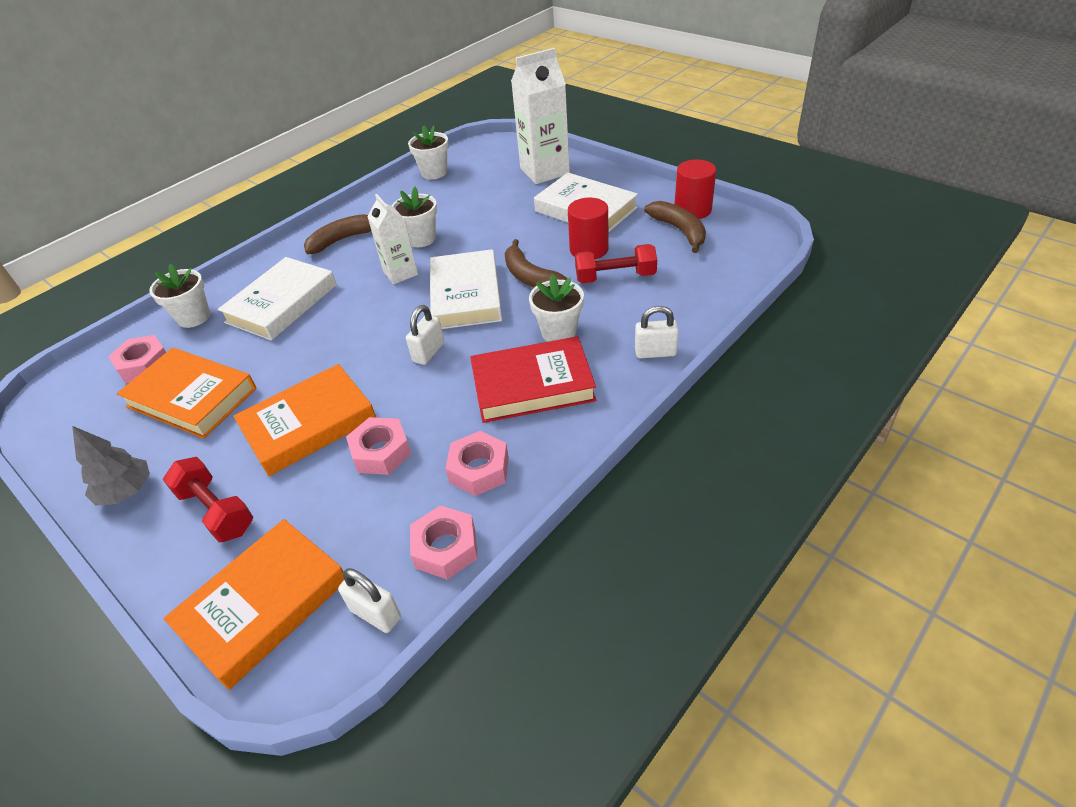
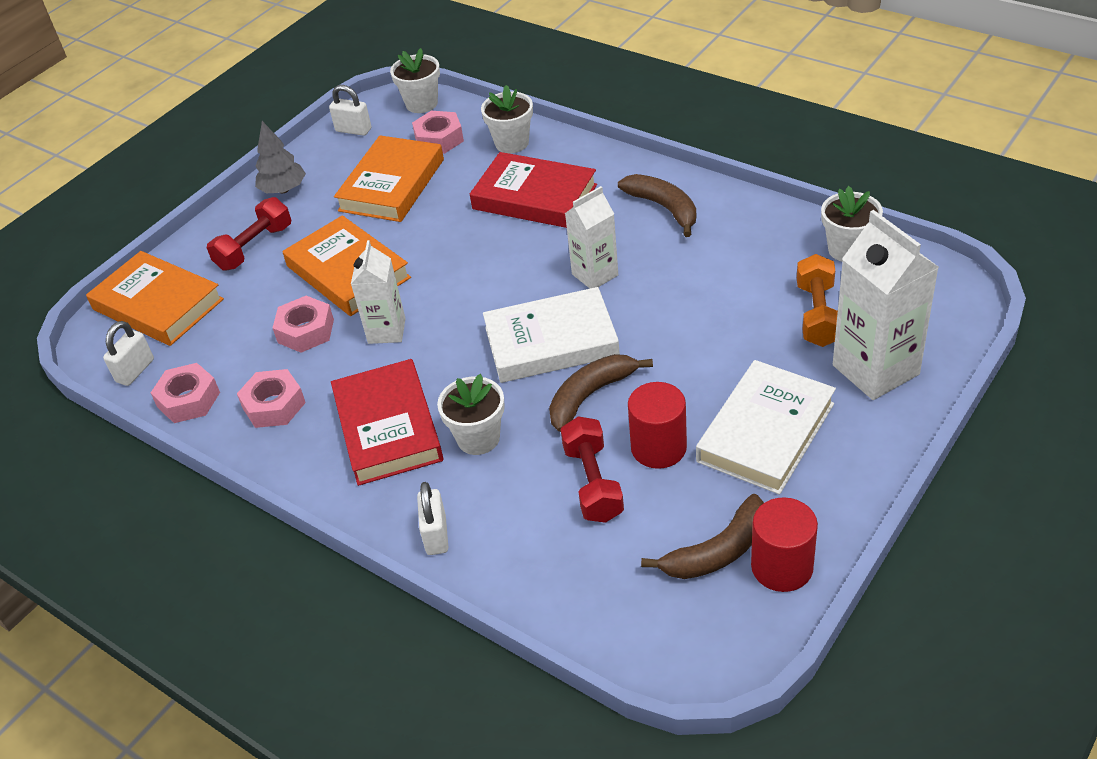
camera: 85 degrees right, 0 degrees up
white book [218,257,337,341] -> red book [470,152,597,228]
white flower pot [392,187,437,247] -> white flower pot moved to [390,48,440,113]
white padlock [406,305,444,365] -> white padlock moved to [329,85,371,136]
none -> white carton [351,240,406,344]
none -> orange dumbbell [797,254,838,347]

